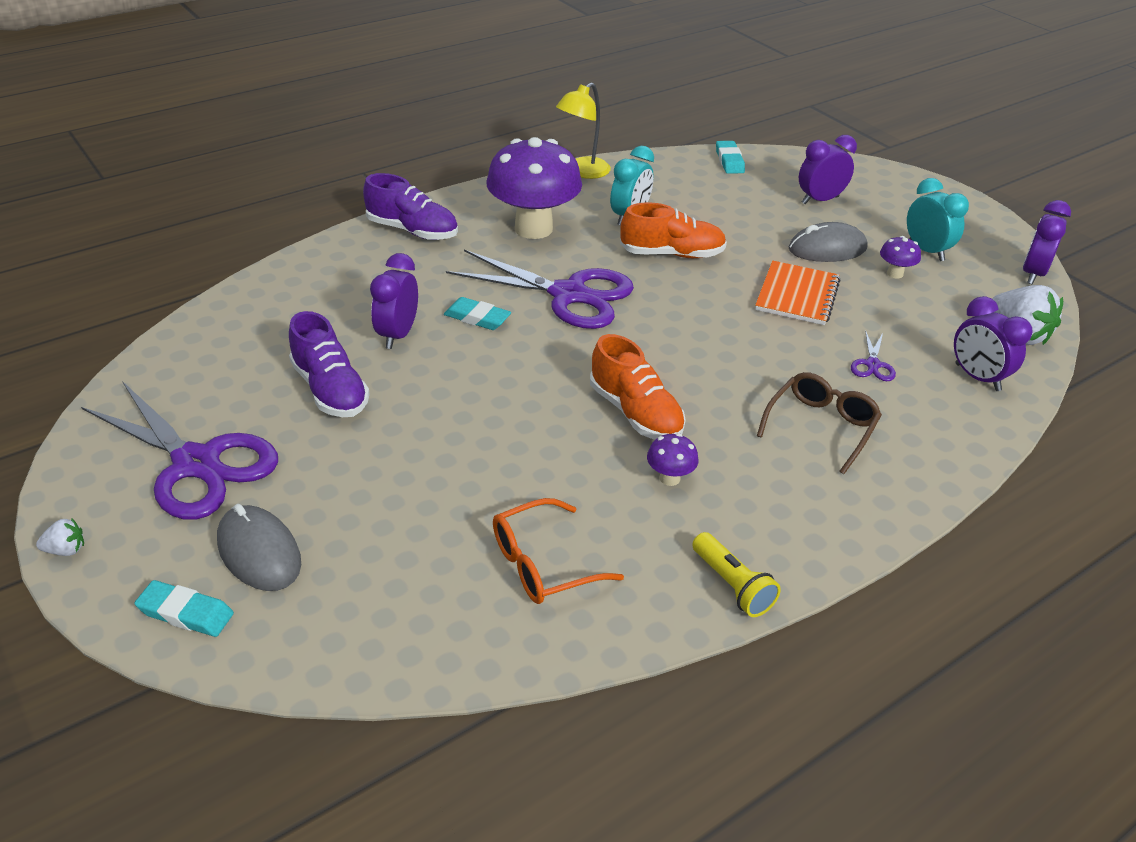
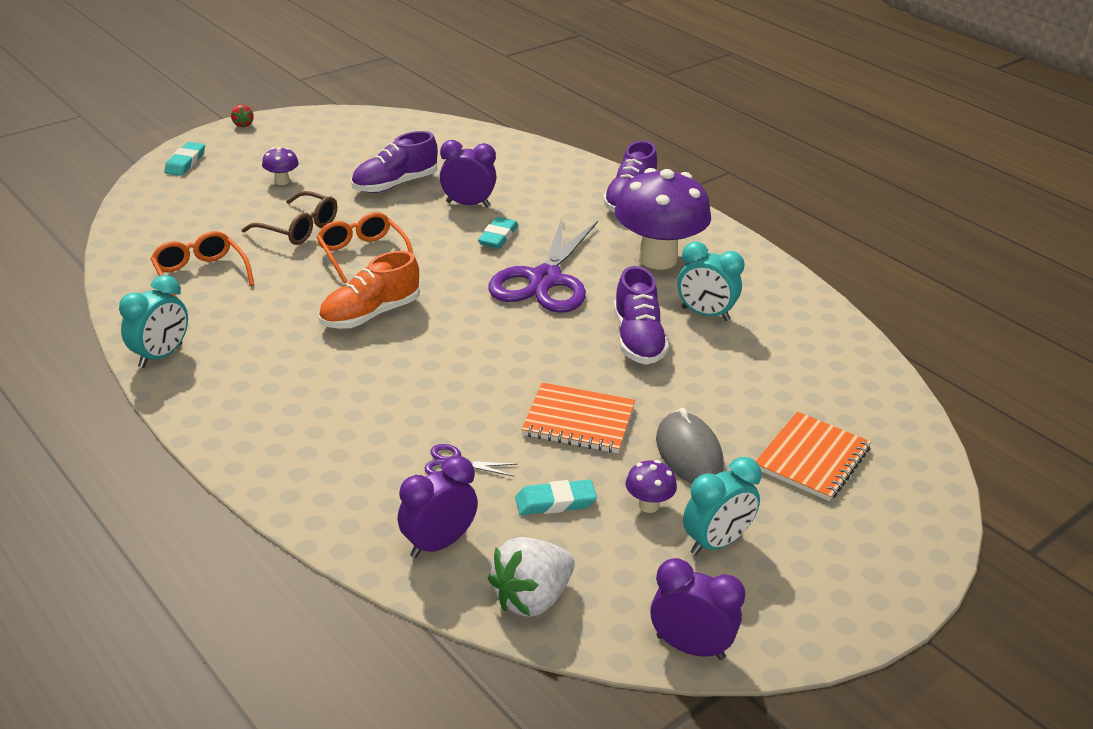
camera: 85 degrees right, 5 degrees down
white strawberry [36,518,84,556] -> red strawberry [231,105,254,127]
purple scissors [81,381,278,520] -> none
grey mouse [217,504,301,591] -> none
yellow lamp [556,83,611,179] -> none
orange shoe [620,202,727,258] -> purple shoe [614,266,669,365]
purple mushroom [647,433,698,486] -> purple mushroom moved to [262,147,299,185]
yellow flashlight [692,532,781,617] -> turquoise clock [119,275,188,368]
turquoise eraser [716,141,745,174] -> turquoise eraser moved to [515,480,597,515]
brown glasses [757,372,882,474] -> brown glasses moved to [242,191,337,245]
purple clock [799,135,857,204] -> orange notebook [756,411,871,501]
none -> orange glasses [317,212,413,283]

